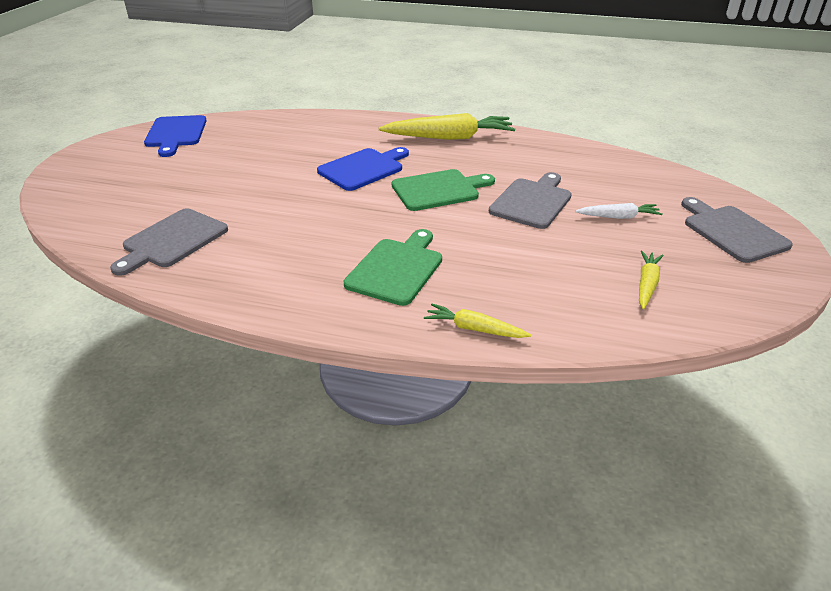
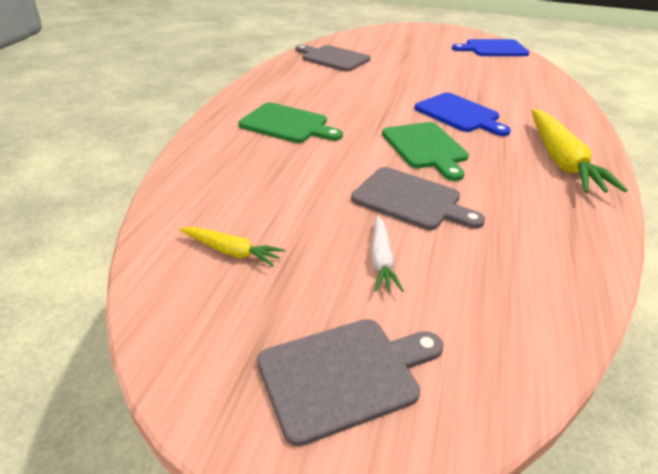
camera: 90 degrees right, 0 degrees up
yellow carrot [424,303,532,338] -> none

